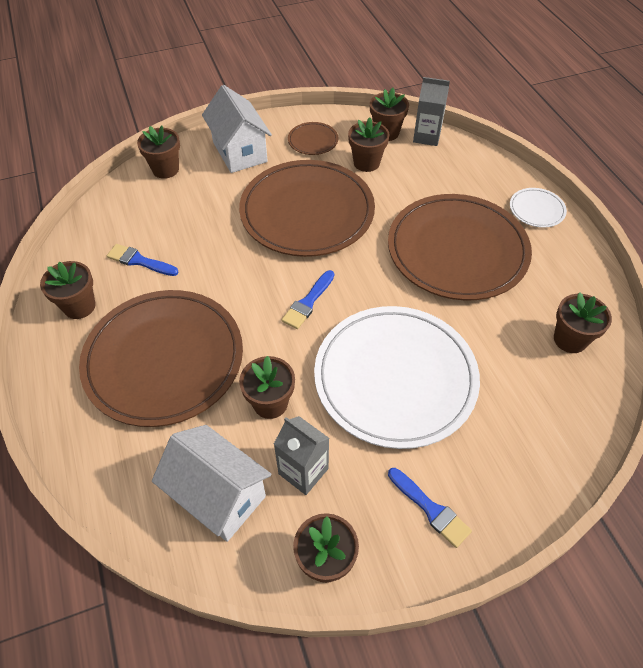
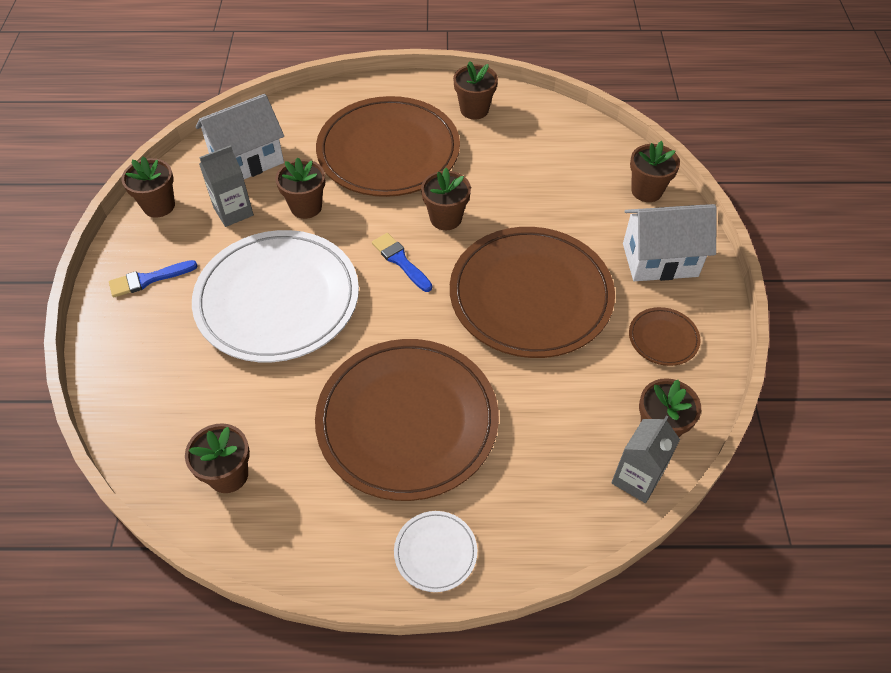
camera: 110 degrees right, 0 degrees up
blue brush [107,244,179,276] -> none
brown flower pot [348,117,389,172] -> brown flower pot moved to [421,168,471,230]

